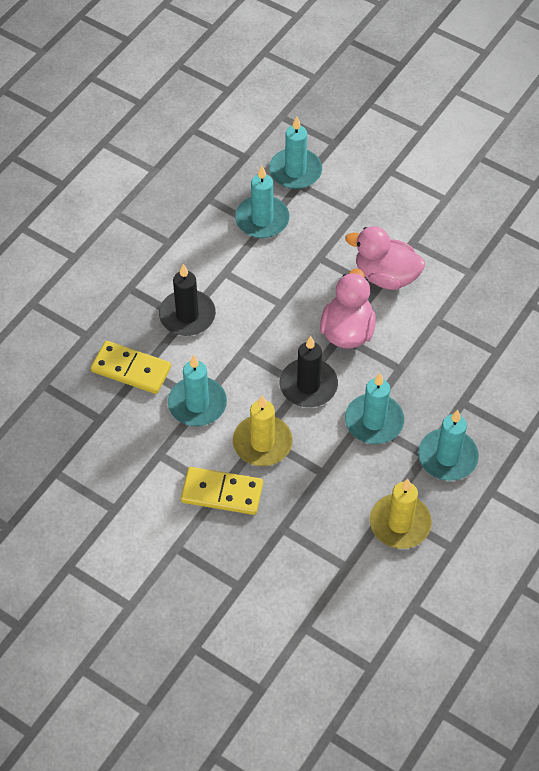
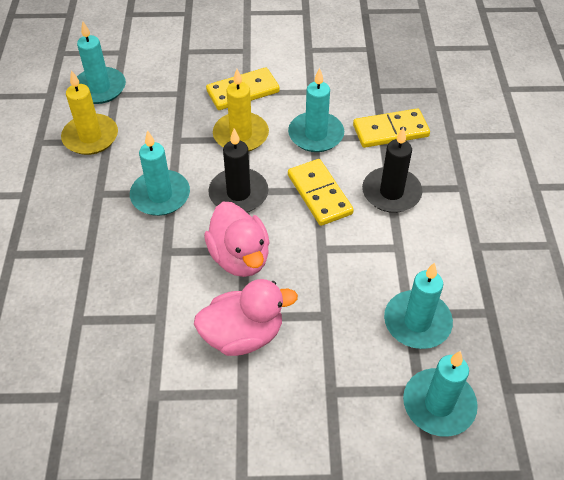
camera: 145 degrees right, 5 degrees down
turquoise candle [418,410,479,481] -> turquoise candle moved to [77,21,126,104]
none -> yellow domino [288,159,354,226]

